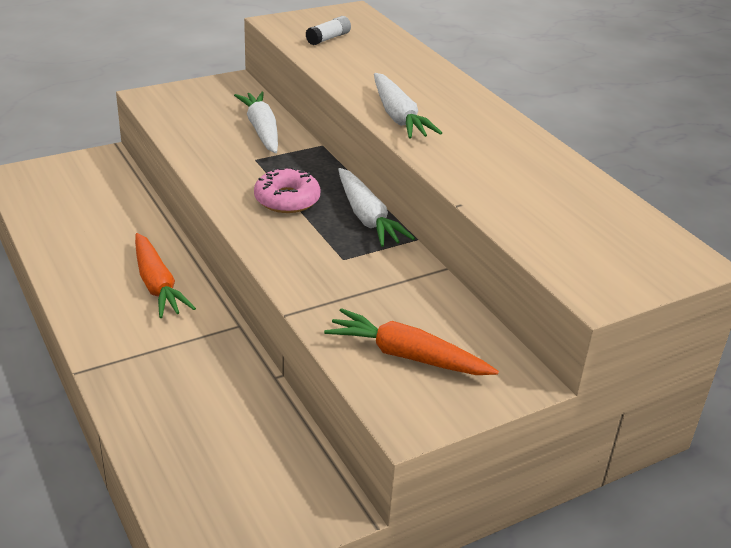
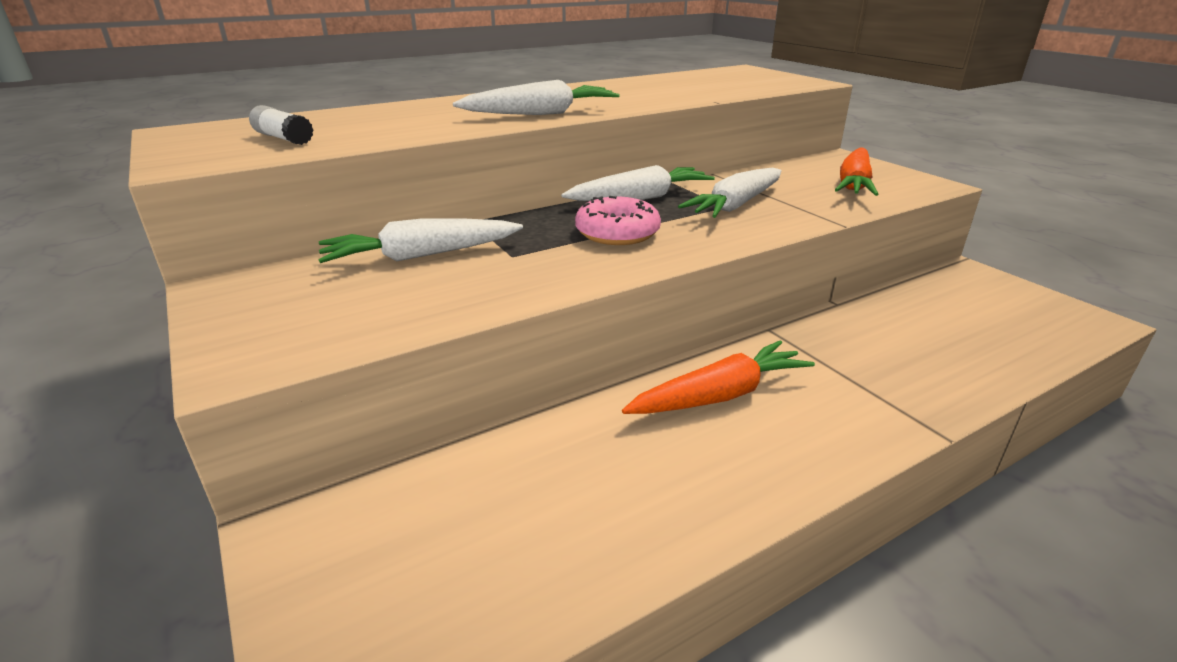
camera: 90 degrees left, 5 degrees down
none -> white carrot [678,168,782,218]

